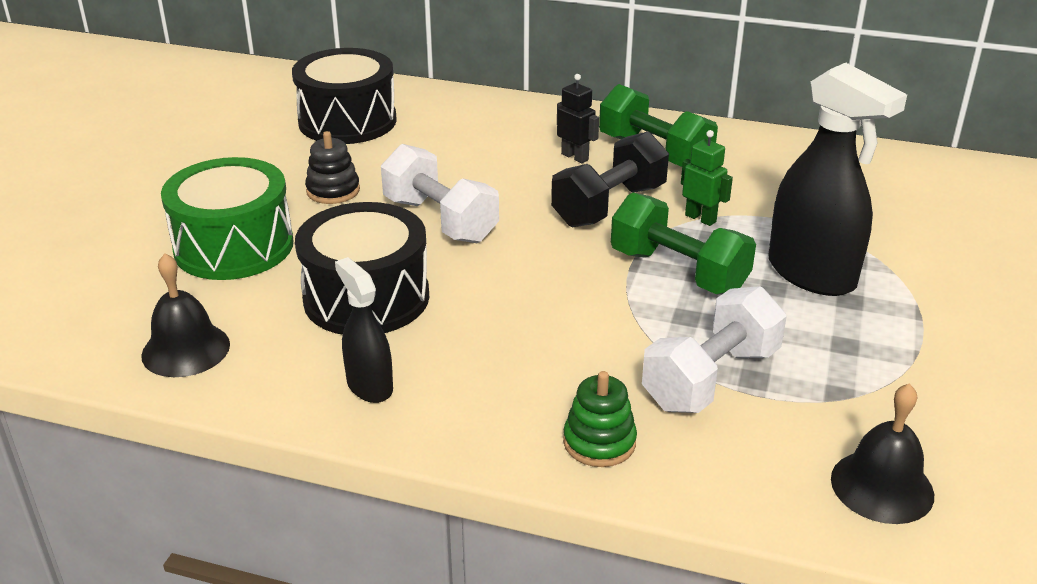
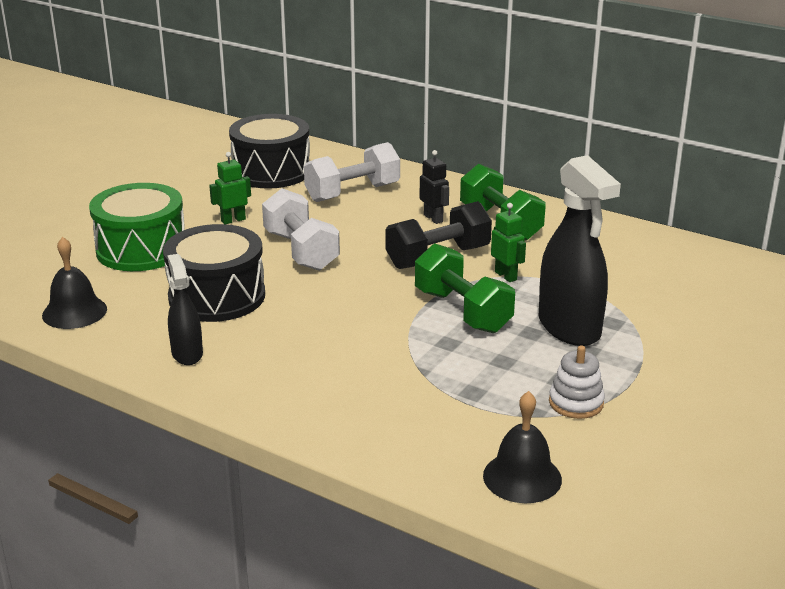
camera: 15 degrees right, 5 degrees down
black stacking toy [305,131,360,204] -> green robot [209,152,251,224]
green stacking toy [563,371,637,467] -> none
white dumbbell [642,286,787,413] -> white dumbbell moved to [304,142,400,202]
none -> white stacking toy [549,345,605,419]

